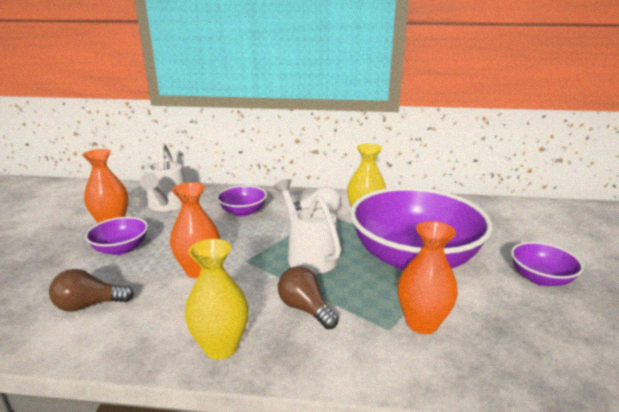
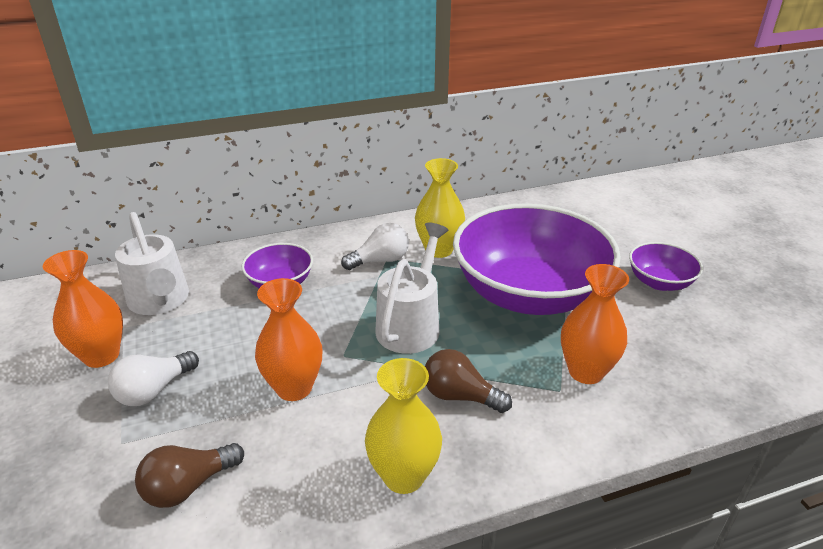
camera: 25 degrees left, 10 degrees up
purple bowl [85,217,148,255] -> white light bulb [108,351,199,406]
white watering can [274,179,341,274] -> white watering can turned 75 degrees clockwise [375,223,448,354]

